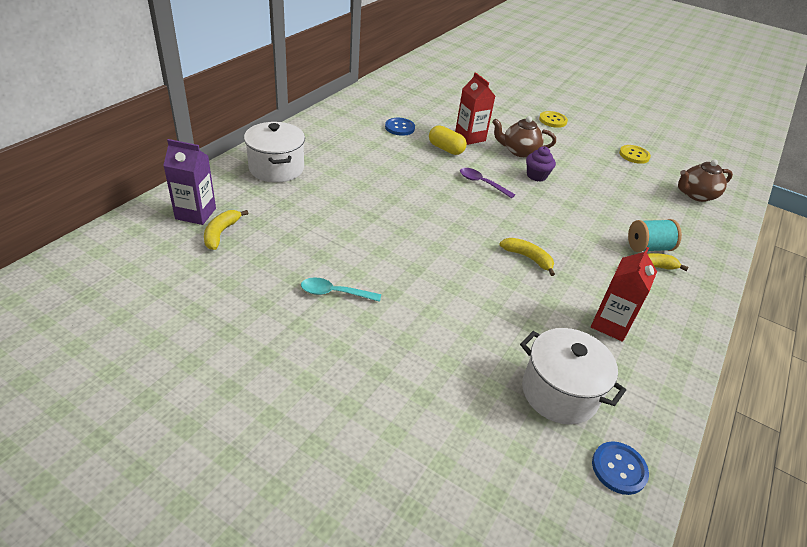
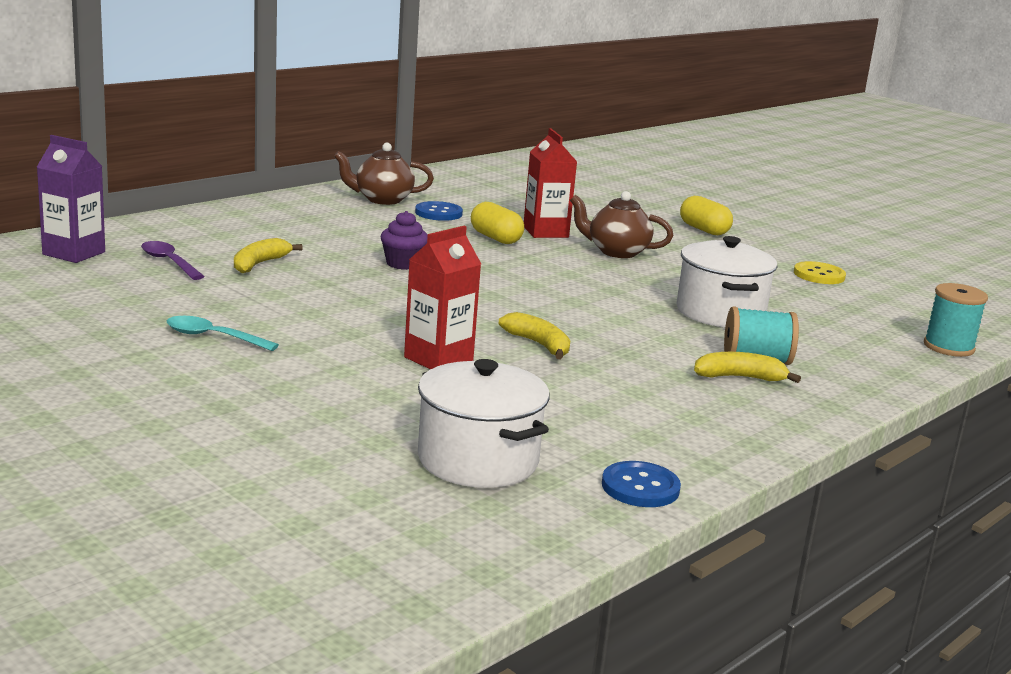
camera: 15 degrees right, 20 degrees down
yellow banana [204,210,249,250] -> yellow banana moved to [234,238,303,273]
white pot [244,122,305,183] -> white pot moved to [676,236,777,327]
purple spoon [460,168,515,199] -> purple spoon moved to [141,241,205,280]
purple cupcake [526,146,556,182] -> purple cupcake moved to [381,211,428,270]
yellow button [539,111,568,128] -> yellow capsule [680,196,733,235]
red carton [591,247,657,342] -> red carton moved to [404,226,481,369]
blue button [592,441,649,495] -> blue button moved to [602,461,681,507]
brown teapot [678,160,733,202] -> brown teapot moved to [334,143,434,205]
none -> turquoise spool [924,283,988,357]

